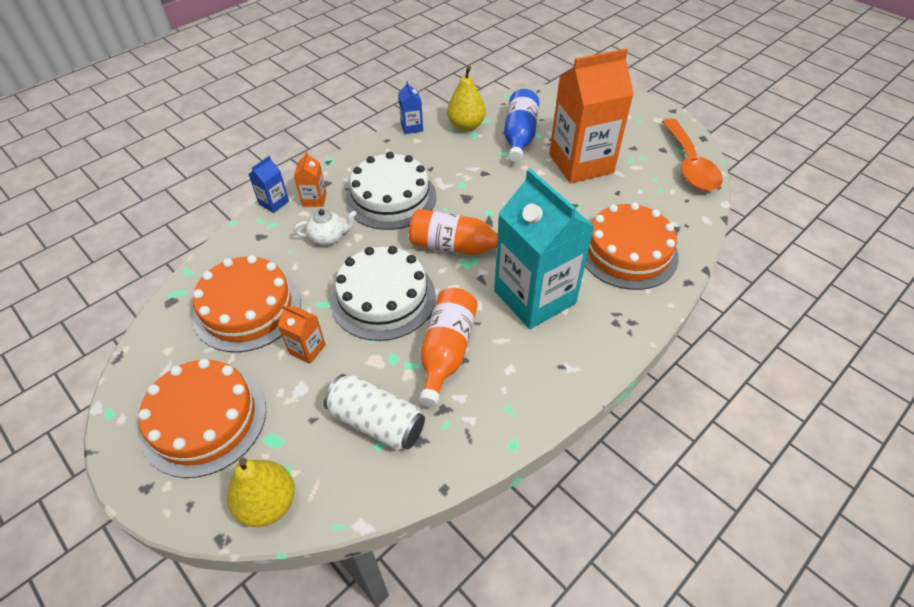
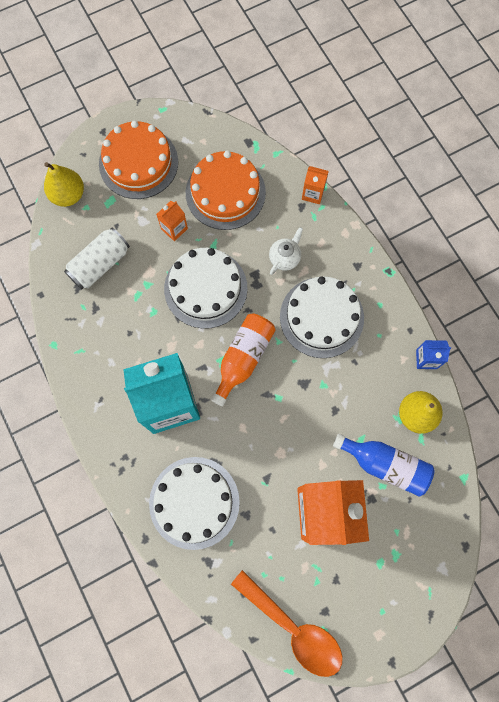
camera: 105 degrees right, 25 degrees up
blue carton [248,156,289,213] -> none
orange carton [294,151,327,207] -> orange carton moved to [302,166,329,204]
white teapot [294,209,357,245] -> white teapot turned 150 degrees counterclockwise [269,227,303,275]
orange bottle [419,288,478,407] -> none
orange cake [585,202,679,290] -> white cake [149,457,240,550]
orange spoon [662,118,723,191] -> orange spoon turned 150 degrees counterclockwise [231,570,343,677]

